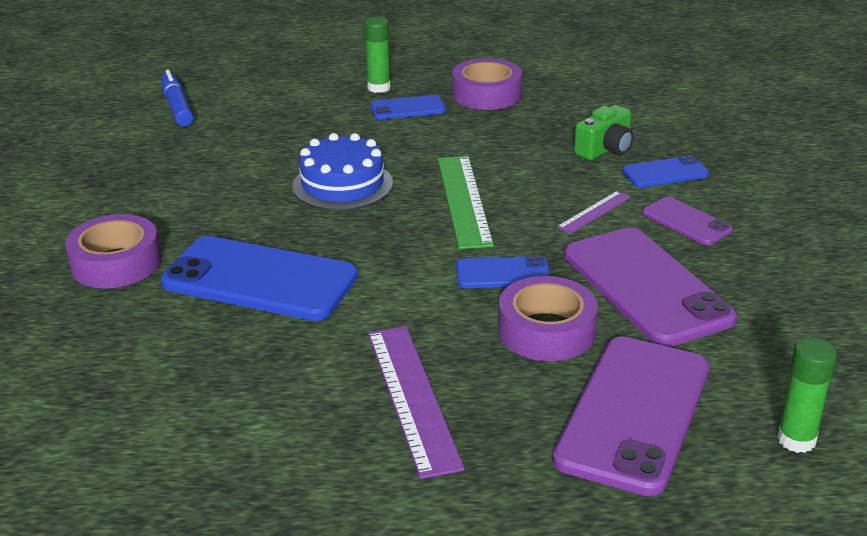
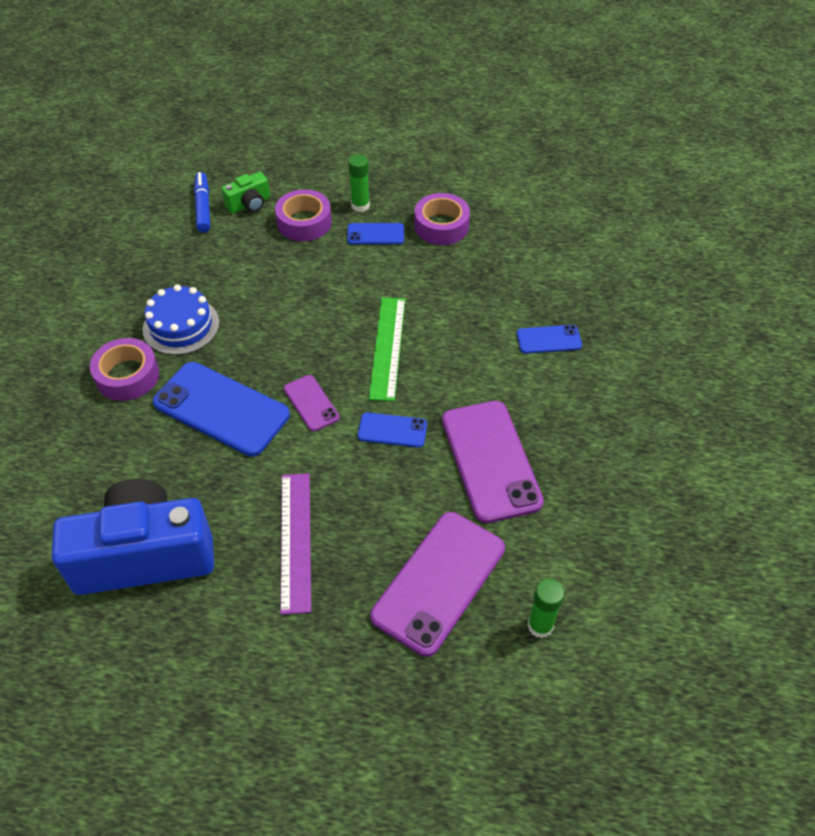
camera: 10 degrees right, 20 degrees up
blue cake [292,133,393,210] -> blue cake moved to [143,285,220,355]
purple tape [498,276,598,361] -> purple tape moved to [275,189,332,241]
purple ruler [557,191,631,234] -> none
green camera [574,105,633,160] -> green camera moved to [221,172,270,213]
purple phone [642,197,733,245] -> purple phone moved to [284,375,340,432]
none -> blue camera [52,479,214,595]

